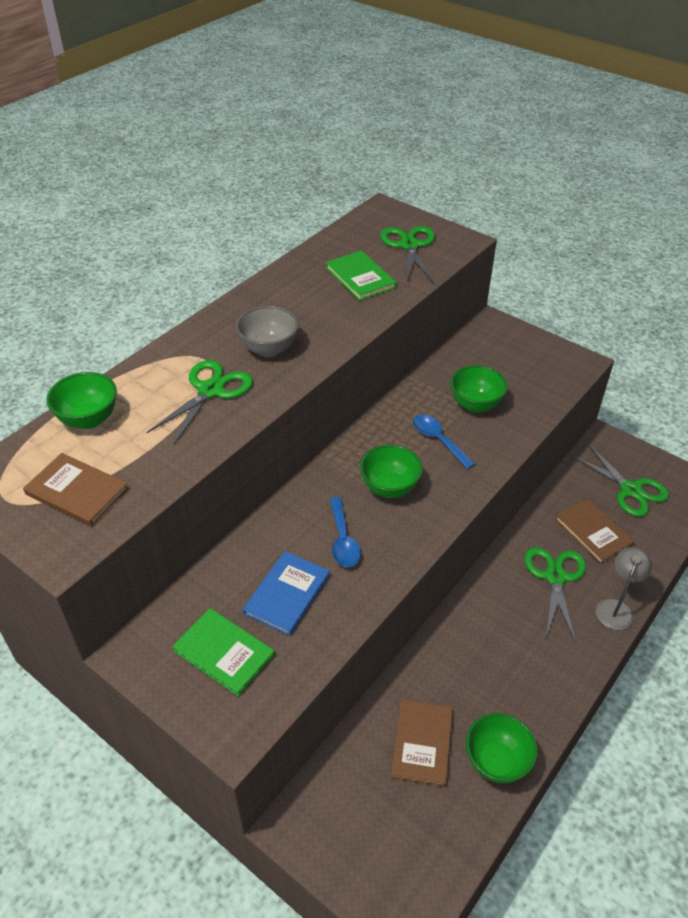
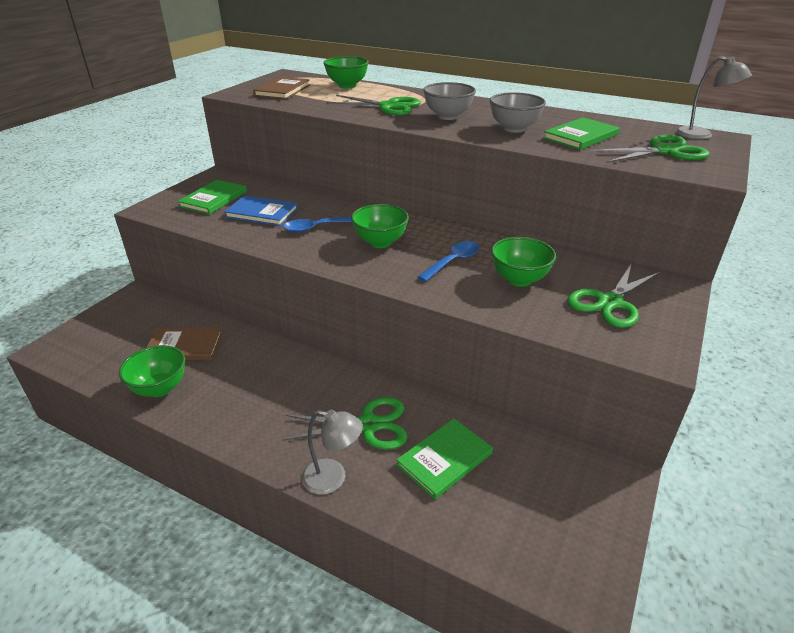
camera: 80 degrees right, 10 degrees down
brown book [555,498,634,564] -> green book [396,418,493,499]
green scissors [572,444,669,517] -> green scissors moved to [567,263,660,328]
none -> grey bowl [489,92,546,133]
none -> grey lamp [676,56,752,139]

